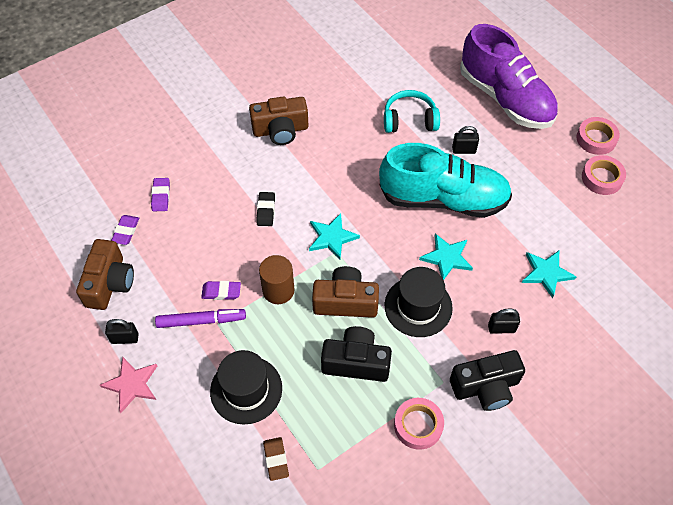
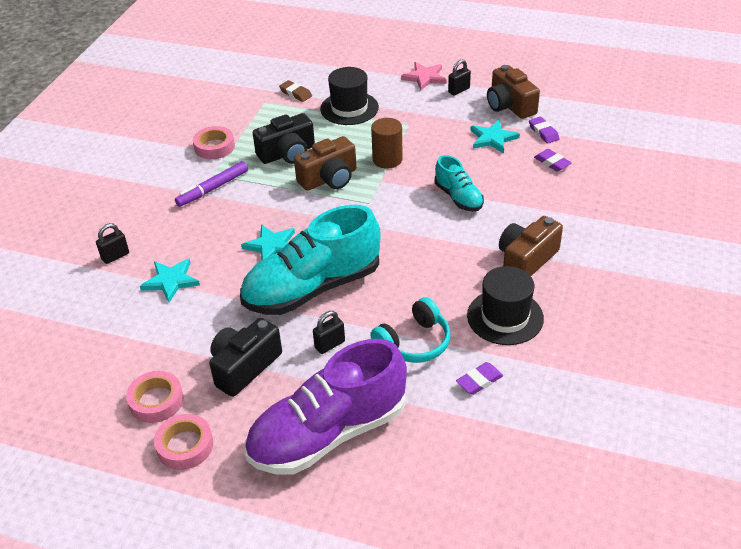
camera: 145 degrees right, 15 degrees down
purple marker [155,309,246,328] -> purple marker moved to [175,161,248,207]
purple eraser [201,281,241,300] -> purple eraser moved to [456,362,503,395]
black eraser [256,192,275,226] -> turquoise shoe [435,155,484,211]
turquoise star [309,213,360,260] -> turquoise star moved to [470,120,520,153]
black hat [385,267,453,337] -> black hat moved to [467,266,544,345]
black camera [450,350,525,411] -> black camera moved to [209,318,282,397]
purple shoe [460,24,558,129] -> purple shoe turned 45 degrees counterclockwise [245,339,407,474]
black padlock [488,308,520,334] -> black padlock moved to [96,223,129,264]

